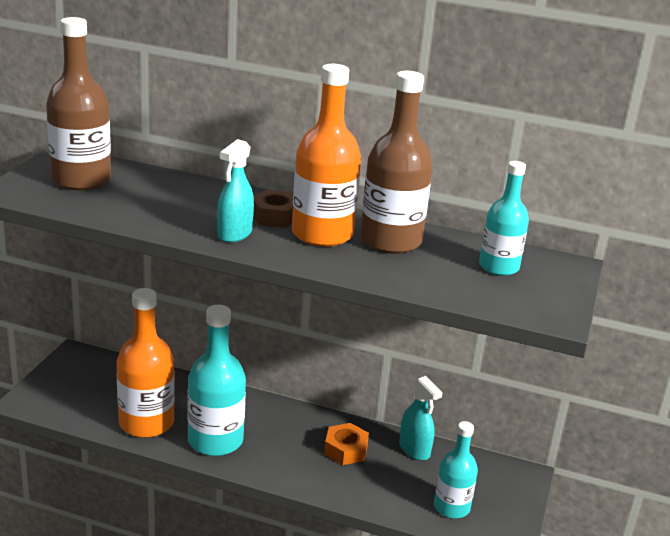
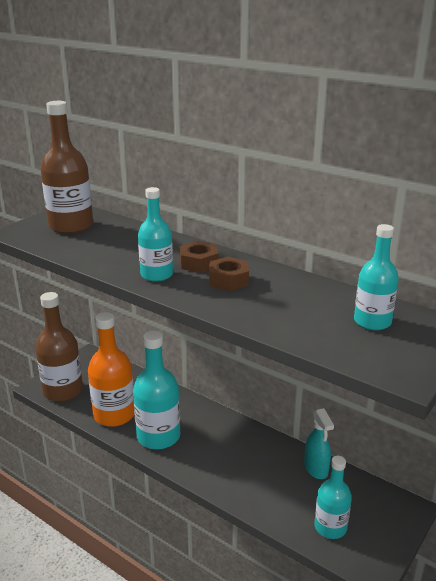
camera: 20 degrees right, 0 degrees up
turquoise spray bottle [217,139,254,243] -> turquoise bottle [138,187,173,282]
orange bottle [292,64,361,247] -> brown nut [209,257,249,291]
orange nut [324,423,369,465] -> none
brown bottle [360,71,433,254] -> brown bottle moved to [35,292,83,402]

